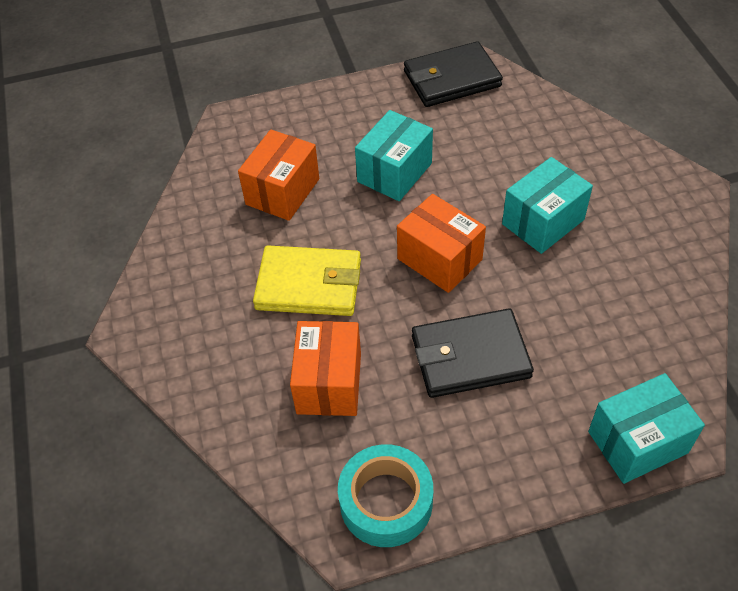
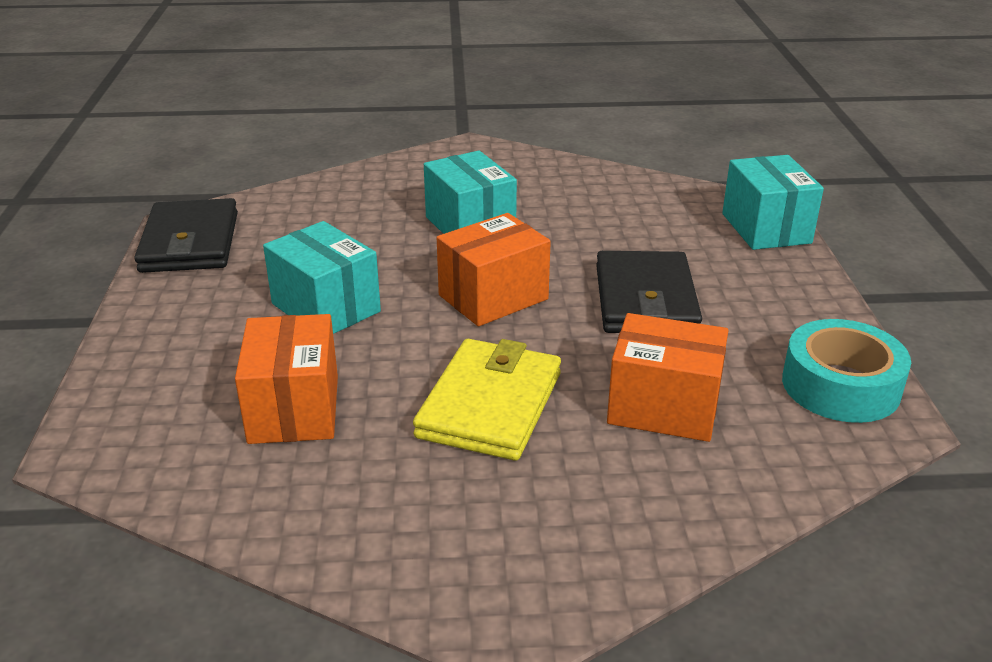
camera: 80 degrees left, 20 degrees down
orange box [238,129,319,221] -> orange box turned 45 degrees clockwise [235,314,338,444]

